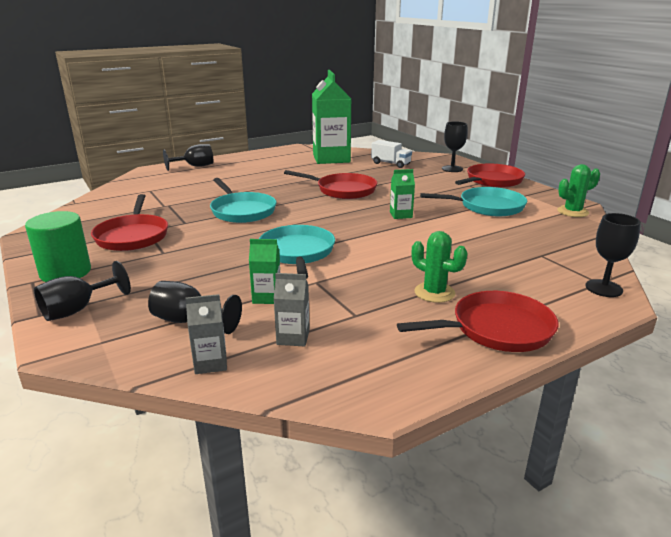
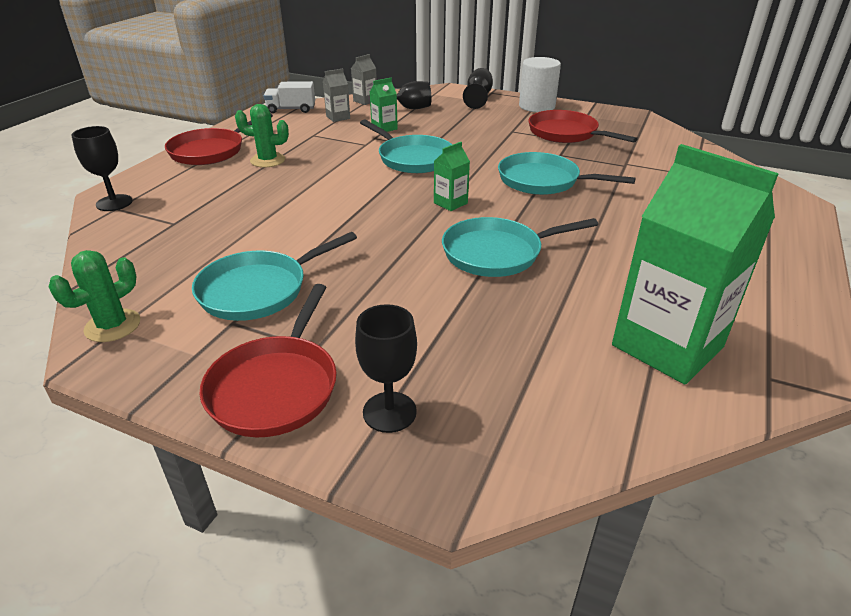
camera: 145 degrees right, 10 degrees up
green cylinder [25,211,91,282] -> white cylinder [519,57,561,112]
black goblet [163,144,213,171] -> none
red pan [284,170,377,199] -> turquoise pan [442,217,598,277]
white truck [371,140,412,168] -> white truck moved to [264,81,315,113]
green carton [390,169,415,219] -> green carton moved to [434,142,470,211]

